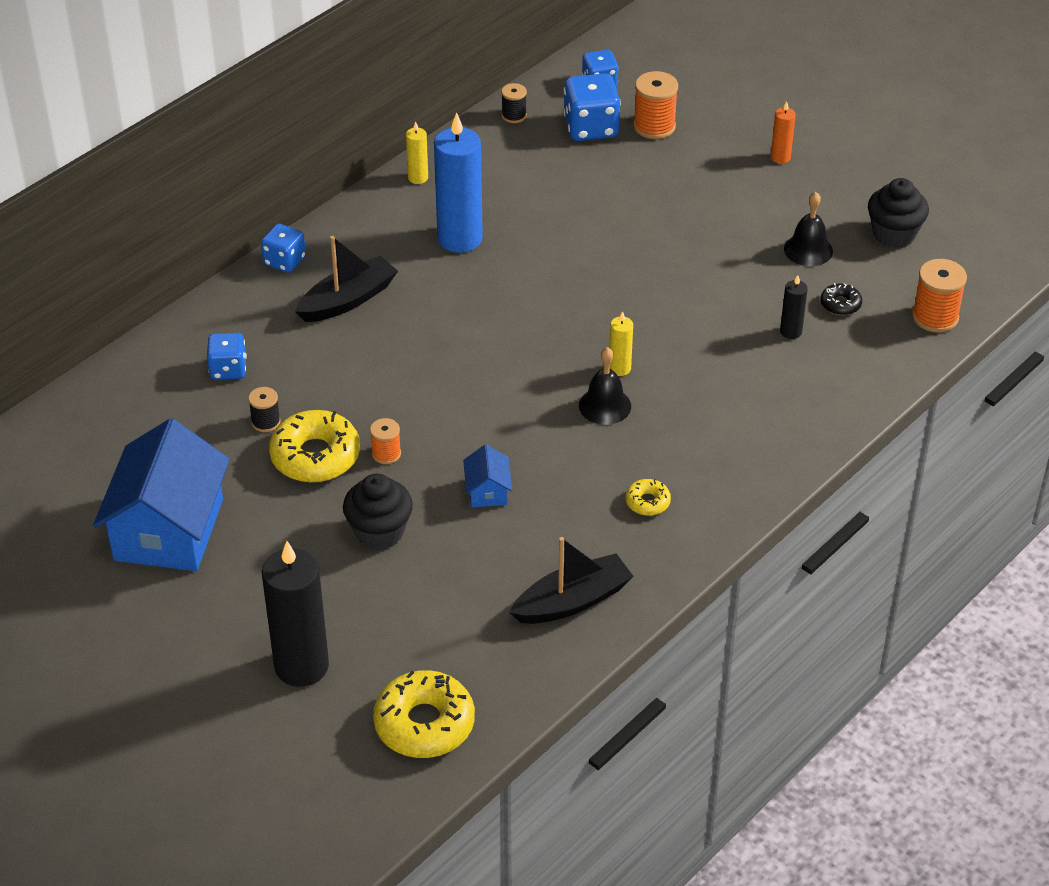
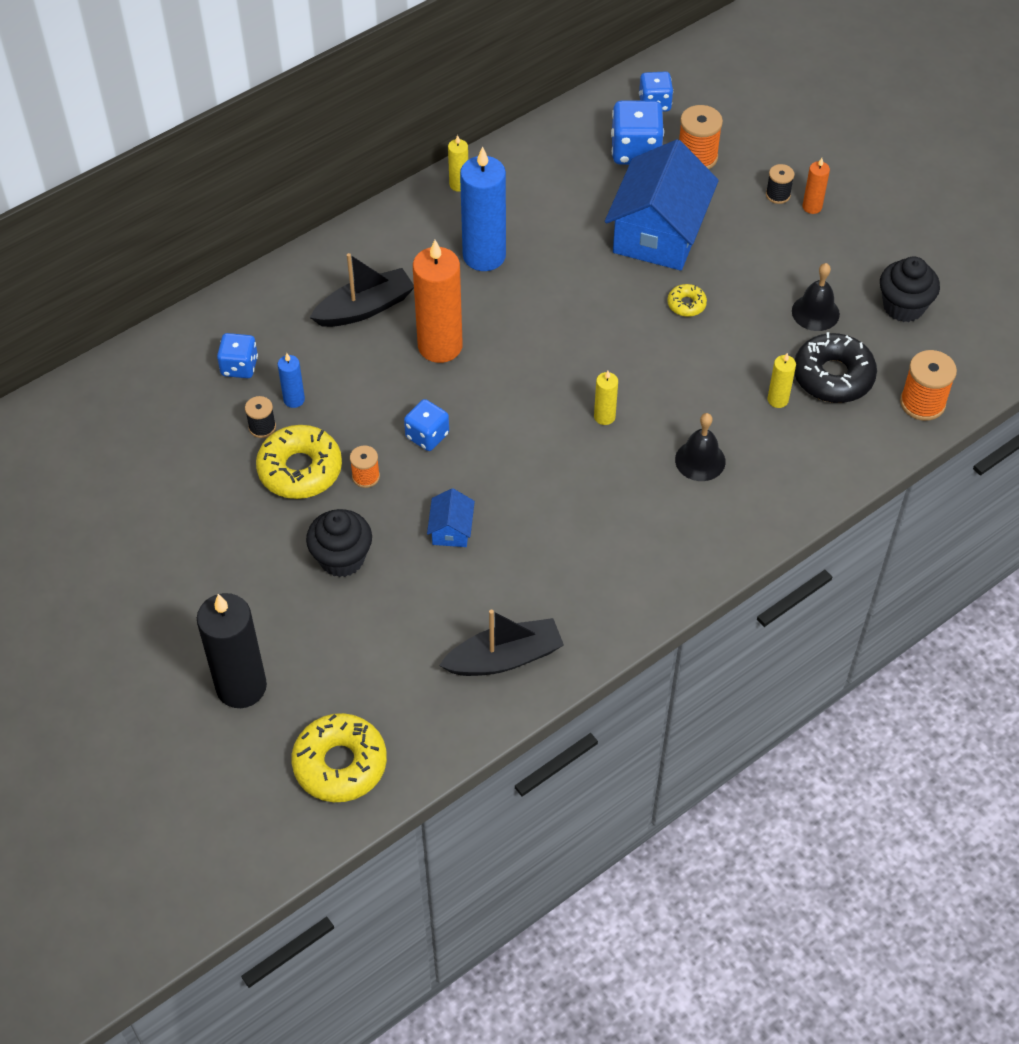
camera: 10 degrees right, 10 degrees up
blue house [93,418,230,571] -> blue house moved to [605,139,719,271]
blue dice [261,224,306,273] -> blue dice moved to [404,399,449,451]
black spool [501,83,527,123] -> black spool moved to [766,164,794,204]
black bell [579,347,631,425] -> black bell moved to [675,413,726,481]
yellow donut [625,479,671,516] -> yellow donut moved to [667,284,707,317]
black candle [780,275,808,339] -> yellow candle [767,353,796,408]
black donut [821,283,862,315] -> black donut [794,332,877,403], size x2.04
none -> blue candle [278,353,305,408]
none -> orange candle [413,240,463,363]

